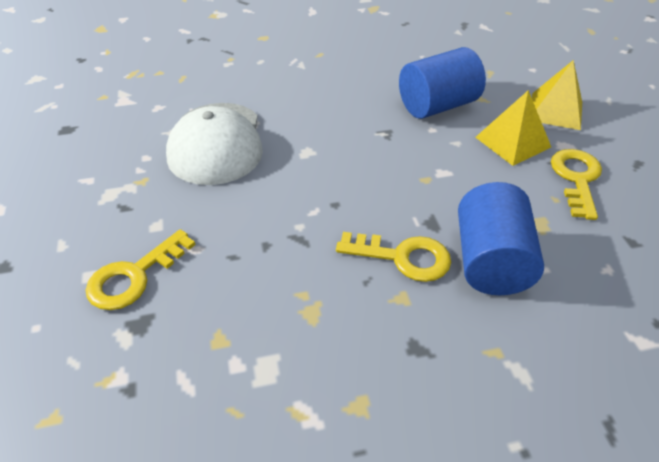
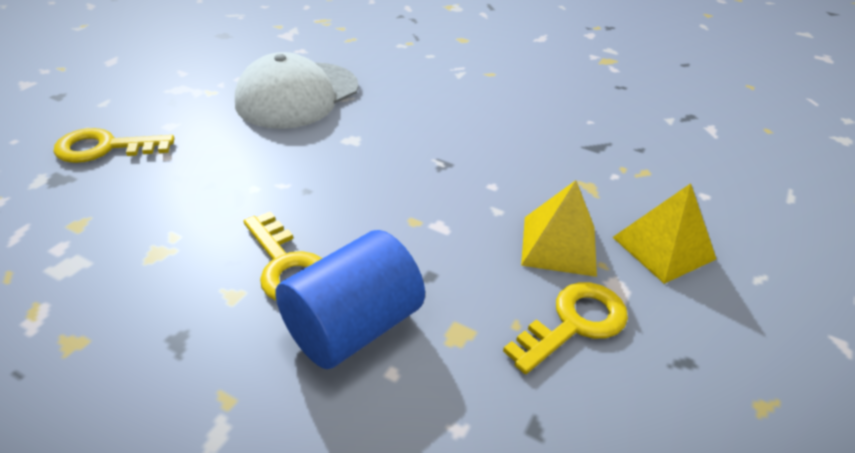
camera: 40 degrees right, 5 degrees down
blue cylinder [399,47,486,119] -> none

